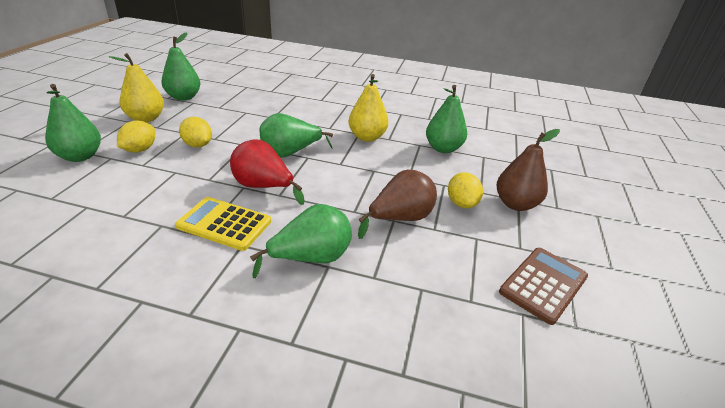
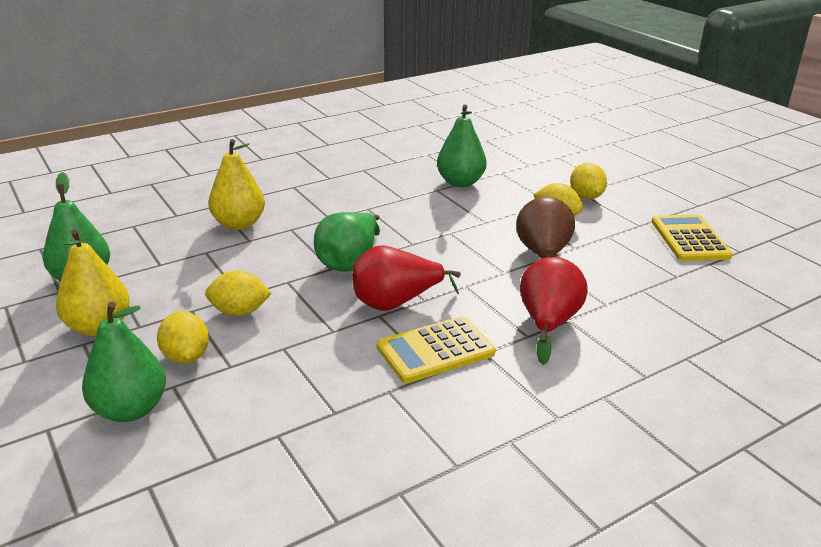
camera: 45 degrees left, 5 degrees down
green pear [250,204,352,278] -> red pear [520,257,588,365]
yellow pear [348,74,388,142] -> yellow pear moved to [208,139,265,230]
brown pear [497,129,560,211] -> yellow lemon [570,163,607,199]
brown calculator [499,248,588,325] -> yellow calculator [652,214,733,261]

